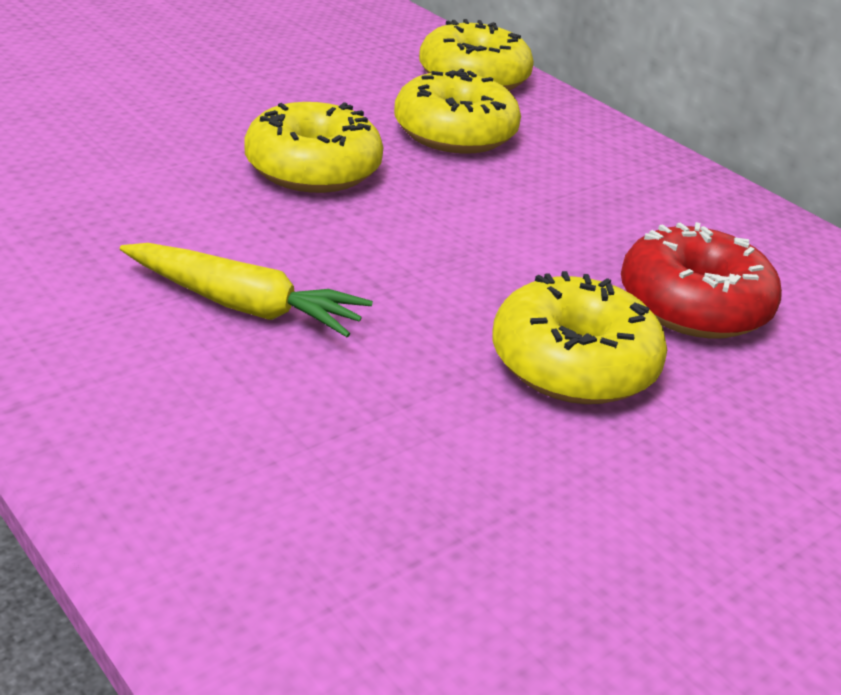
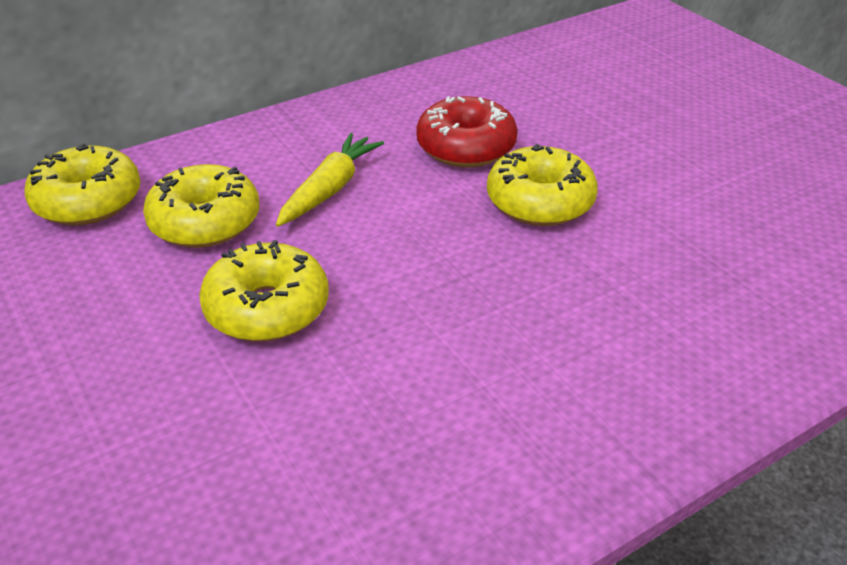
camera: 80 degrees left, 5 degrees up
yellow carrot [120,243,373,337] -> yellow carrot moved to [276,133,384,227]

